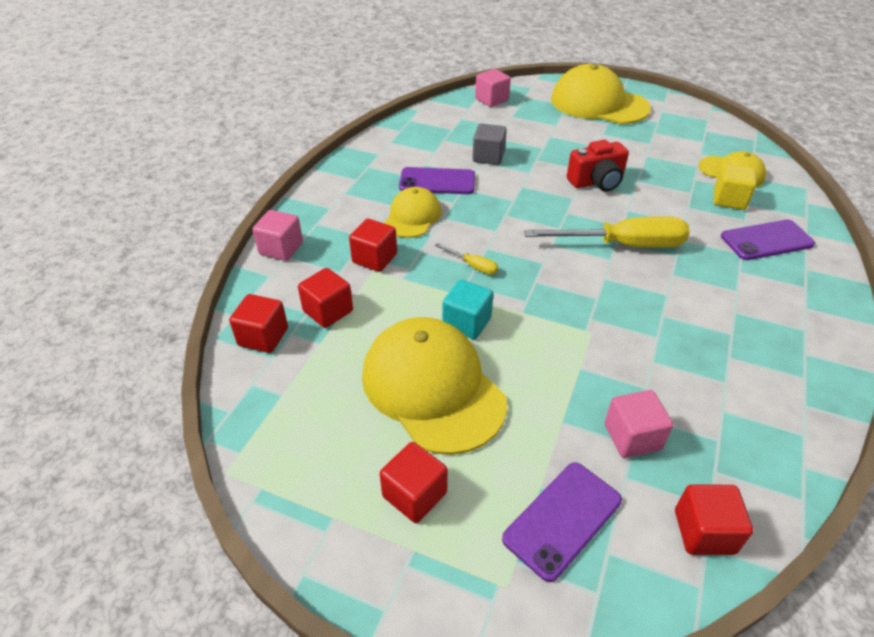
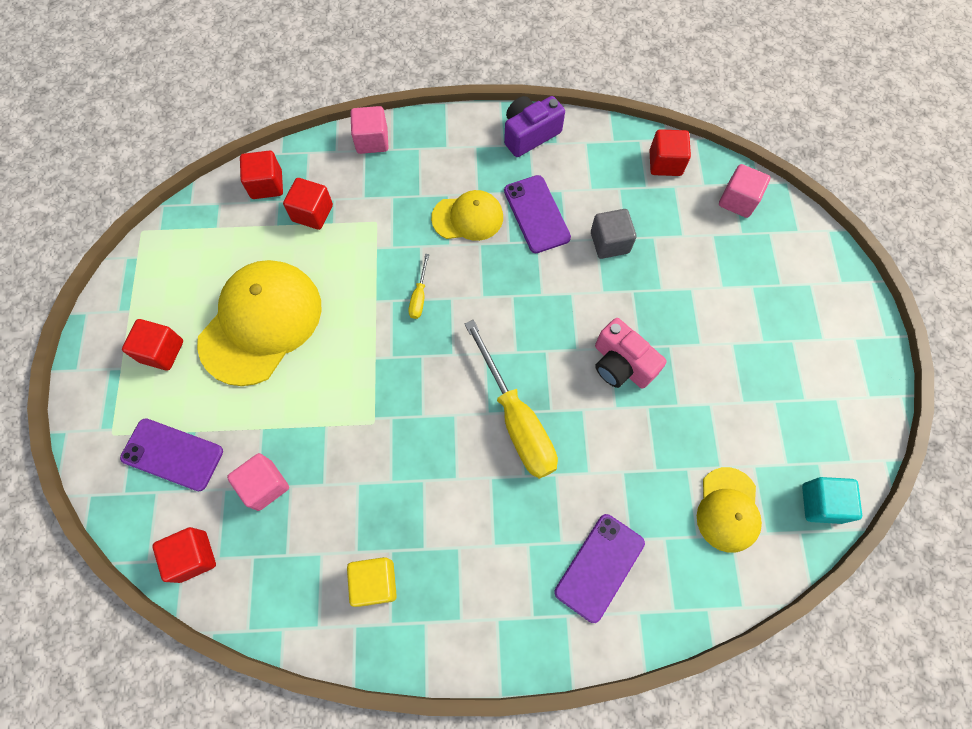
camera: 65 degrees right, 25 degrees up
red cube [349,219,397,272] -> red cube moved to [650,129,691,176]
turquoise cube [442,279,494,340] -> turquoise cube moved to [802,477,862,524]
yellow cap [551,64,651,124] -> none
red camera [567,140,629,192] -> pink camera [595,318,667,389]
yellow cube [714,164,757,210] -> yellow cube moved to [347,557,397,607]
purple phone [721,219,815,260] -> purple phone turned 75 degrees clockwise [554,514,645,623]
none -> purple camera [504,96,565,157]

